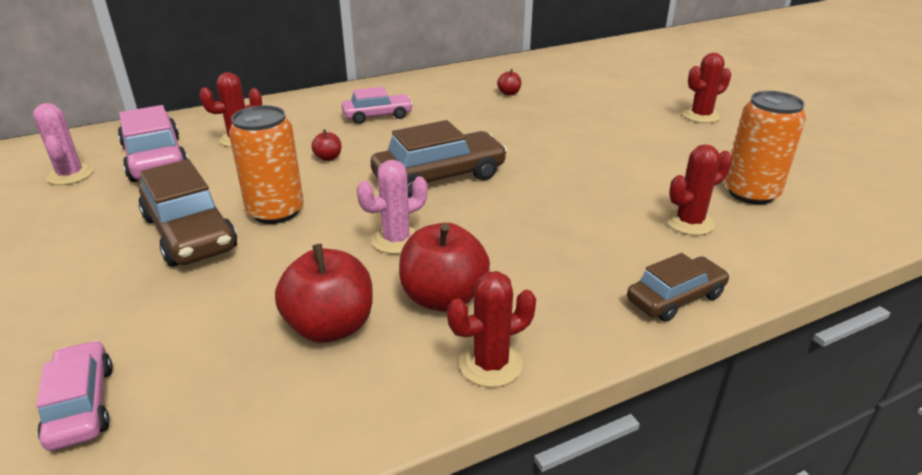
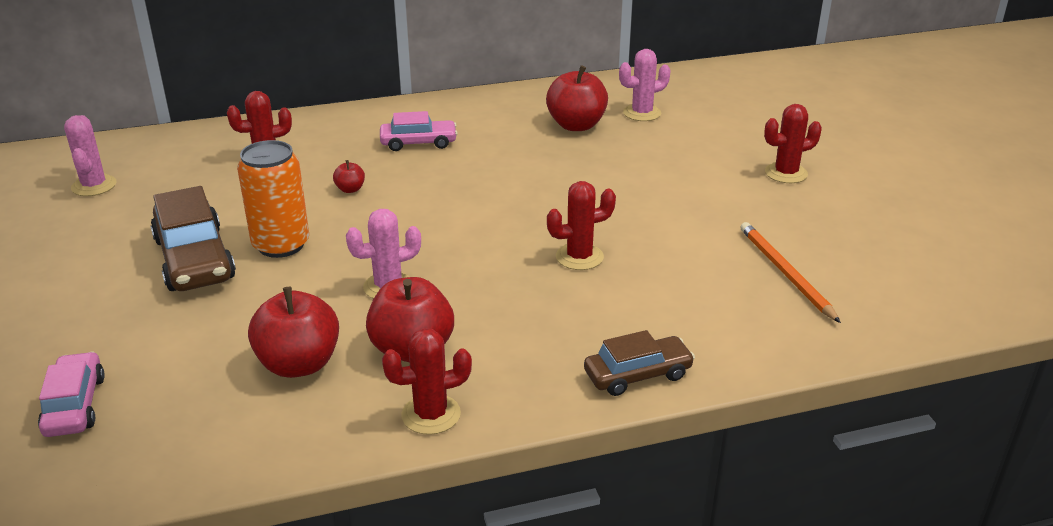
camera: 10 degrees right, 0 degrees up
pink car [118,105,188,182] -> none
brown car [371,120,508,198] -> none
red apple [497,69,521,96] -> red apple [546,65,608,131], size x2.18
red cactus [666,144,732,235] -> red cactus moved to [547,181,616,270]
orange can [725,91,806,204] -> orange pencil [740,222,841,323]
none -> pink cactus [619,49,671,121]

